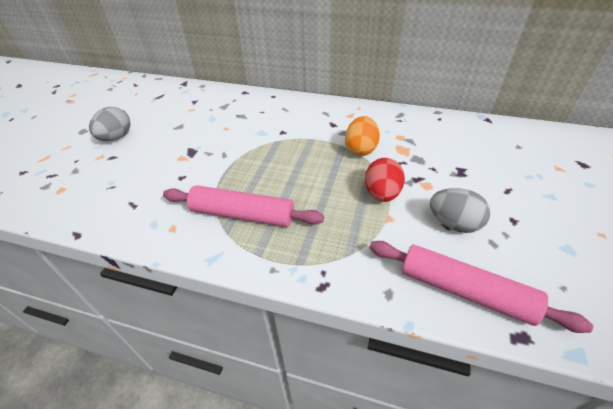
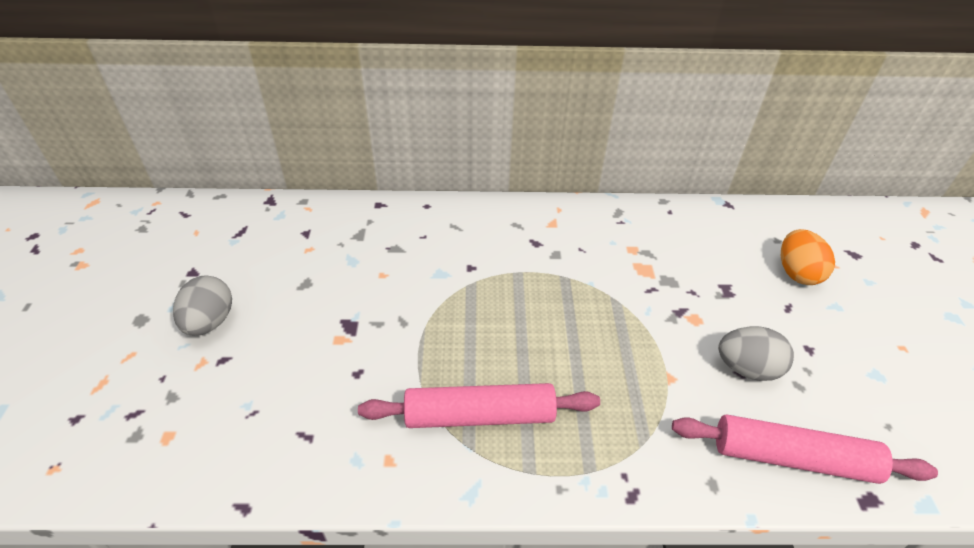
camera: 20 degrees left, 0 degrees up
orange egg [345,116,380,156] -> orange egg moved to [781,229,835,285]
red egg [365,158,405,202] -> none

